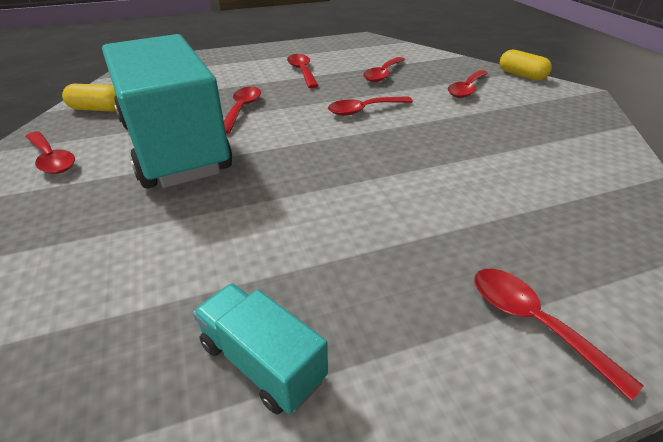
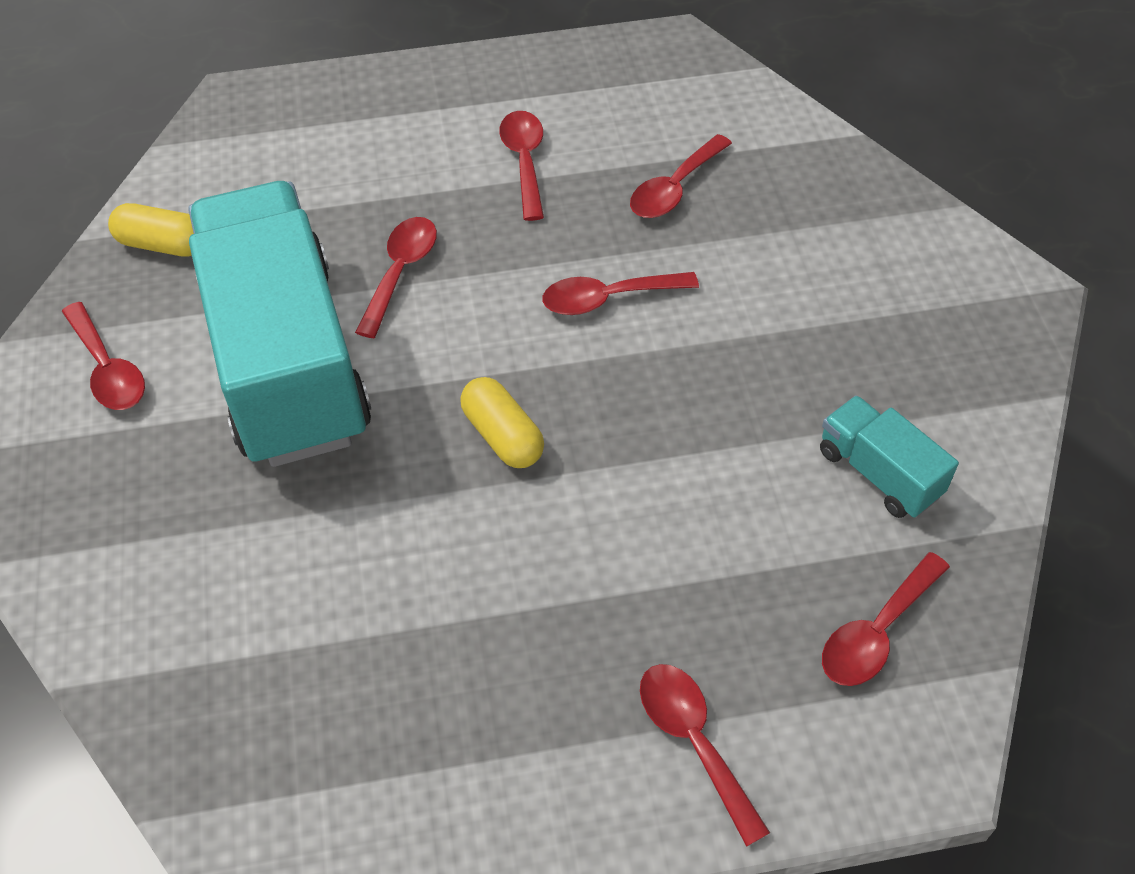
camera: 10 degrees right, 15 degrees up
turquoise truck [193,283,328,414] -> turquoise truck moved to [820,395,959,518]
red spoon [448,70,488,98] -> red spoon moved to [822,552,950,686]
yellow capsule [500,50,552,81] -> yellow capsule moved to [460,377,544,468]

